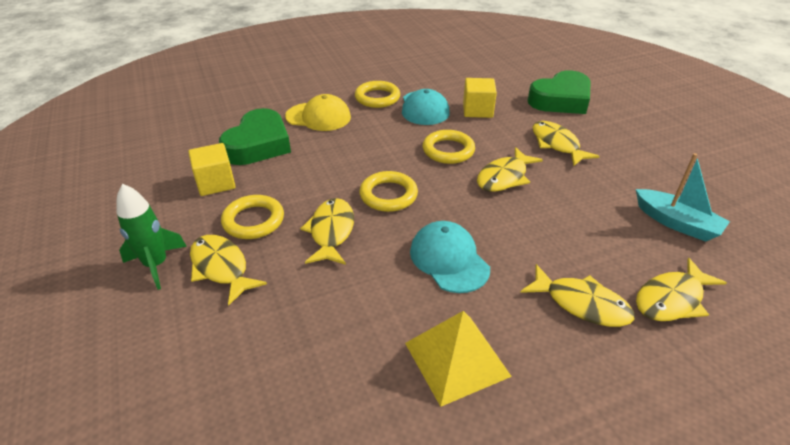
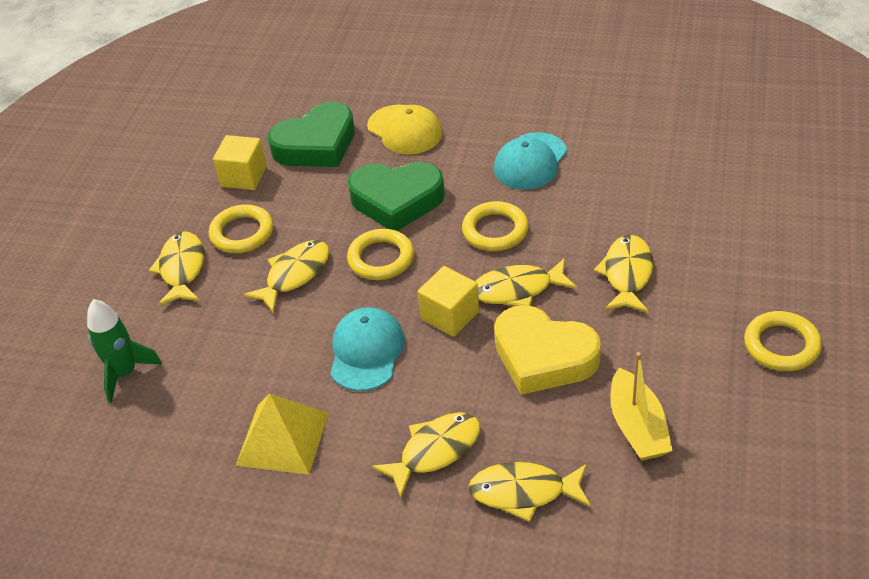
camera: 40 degrees right, 5 degrees up
green rocket [117,184,187,290] -> green rocket moved to [87,299,162,403]
yellow ring [355,81,400,108] -> yellow ring moved to [744,311,822,371]
yellow cube [463,78,497,118] -> yellow cube moved to [418,266,479,337]
yellow fish [520,264,635,327] -> yellow fish turned 105 degrees counterclockwise [372,412,480,497]
green heart [527,70,591,114] -> green heart moved to [348,162,445,231]
turquoise boat [636,153,730,242] -> yellow boat [611,352,673,461]
none -> yellow heart [494,305,601,395]

